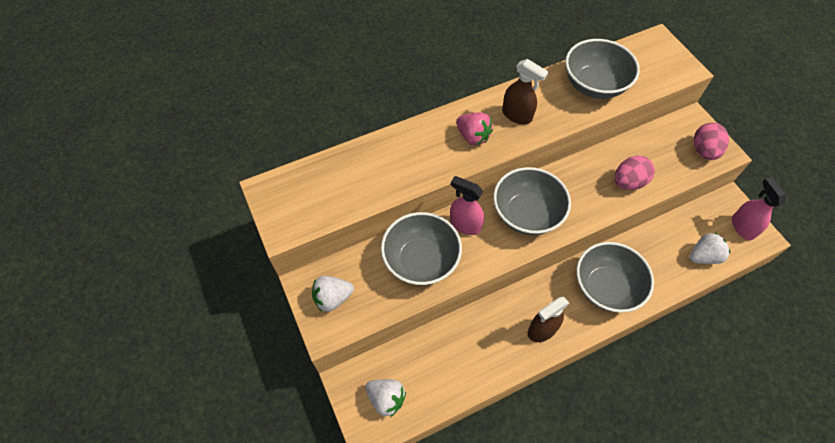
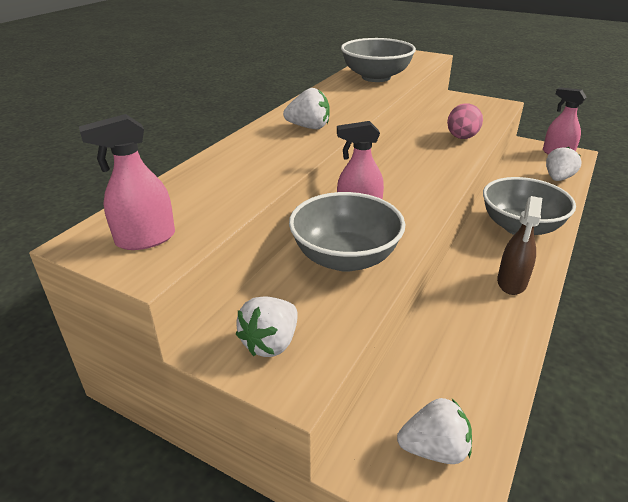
camera: 35 degrees left, 25 degrees down
pink strawberry [456,112,493,146] -> white strawberry [283,88,330,129]
grey bowl [493,167,571,235] -> none
brown spray bottle [502,59,548,124] -> none
pink egg [694,123,729,160] -> none
none -> pink spray bottle [79,114,175,250]

